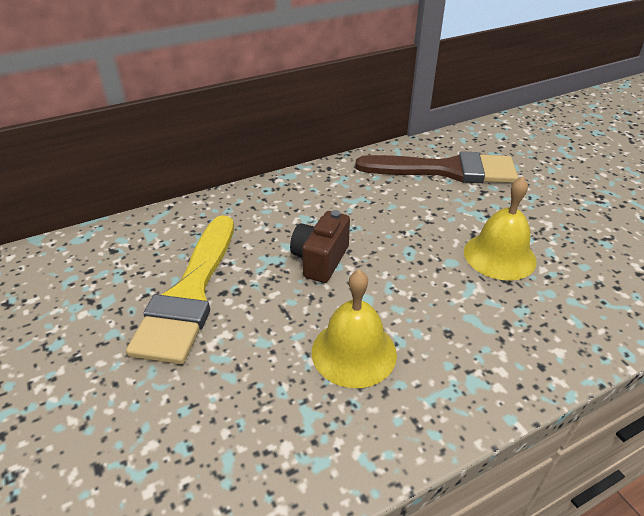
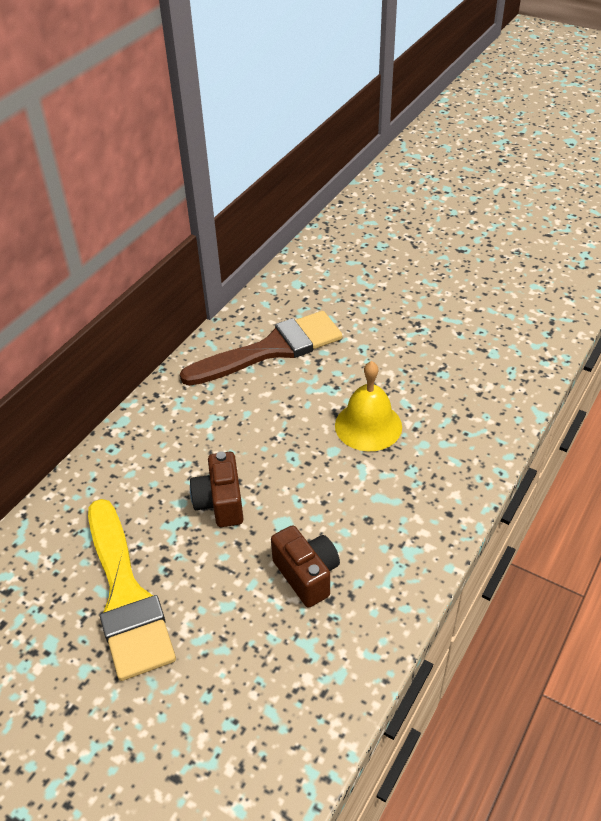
camera: 30 degrees left, 5 degrees up
yellow bell [312,270,397,388] -> brown camera [271,525,340,608]

